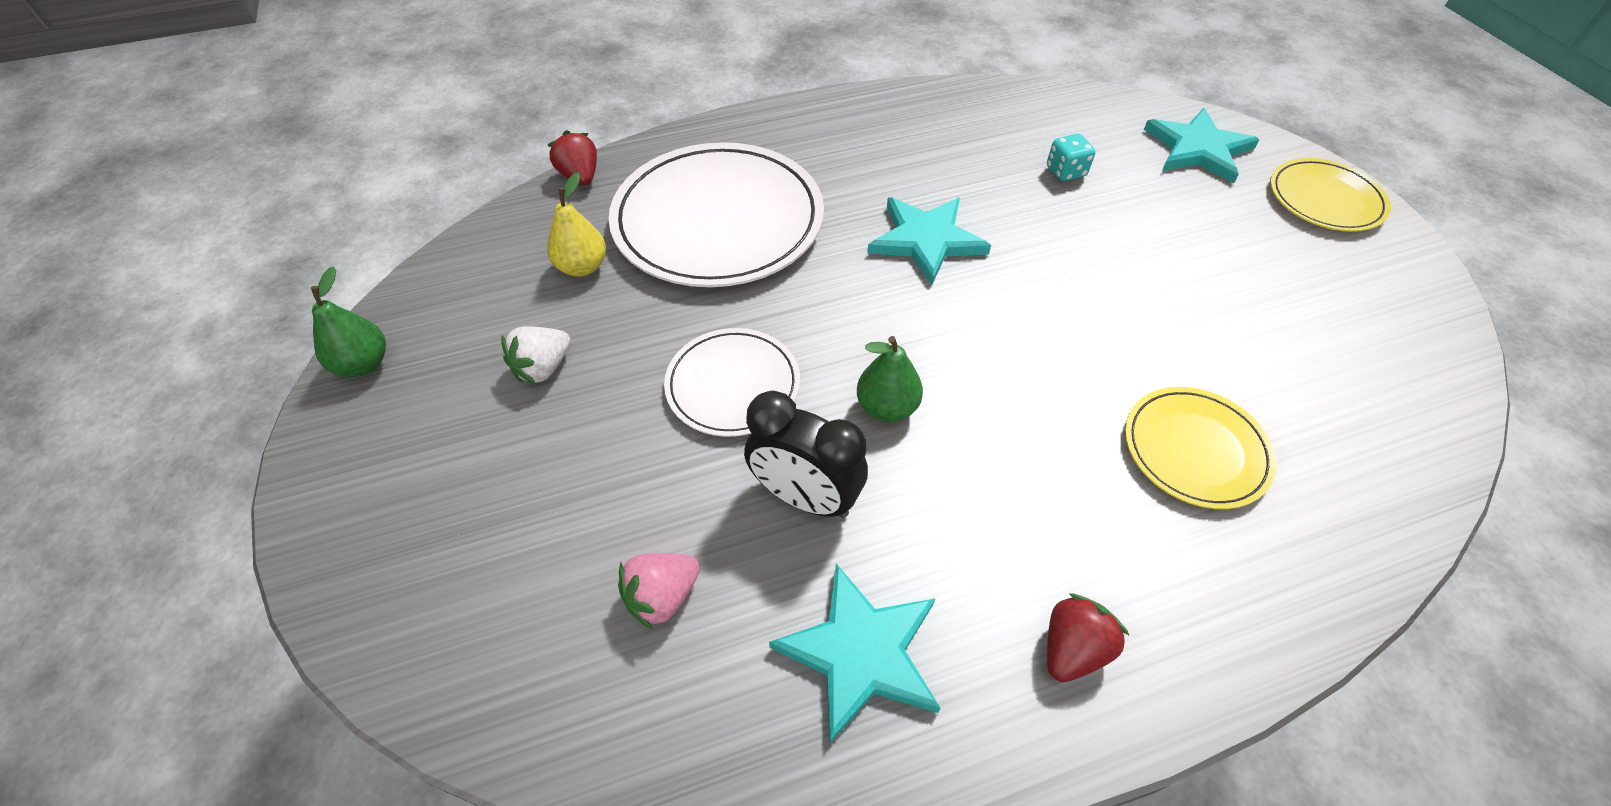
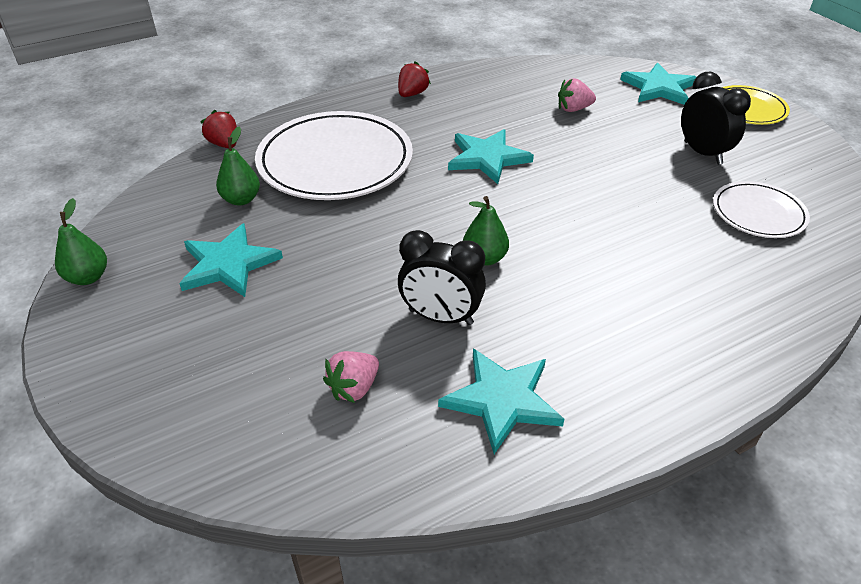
camera: 10 degrees left, 10 degrees down
white strawberry [501,326,571,385] -> turquoise star [179,223,283,297]
yellow pear [547,173,606,277] -> green pear [216,127,260,206]
white plate [664,328,800,437] -> white plate moved to [713,181,810,238]
turquoise dice [1047,134,1095,181] -> pink strawberry [558,78,596,112]
red strawberry [1047,593,1130,682] -> red strawberry moved to [398,61,431,97]
yellow plate [1125,387,1277,509] -> none
none -> black clock [681,72,751,165]

